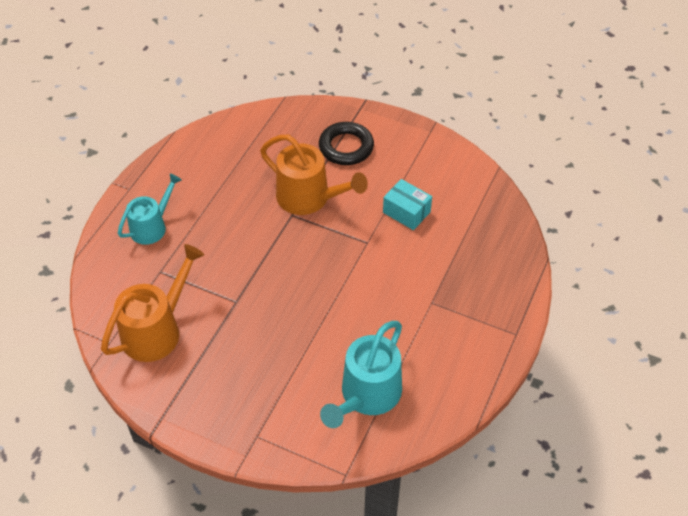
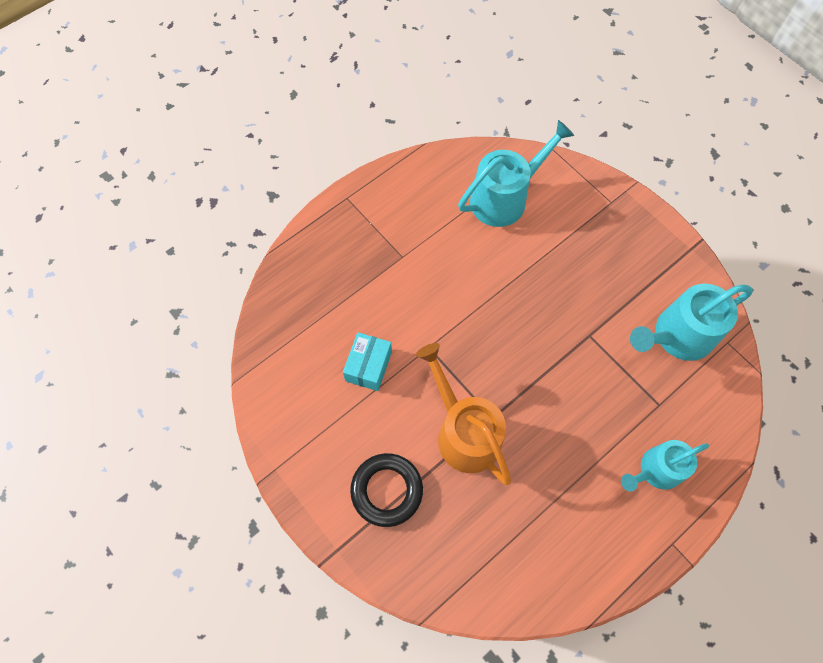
camera: 155 degrees left, 15 degrees up
orange watering can [101,244,204,362] -> turquoise watering can [630,284,753,361]
turquoise box [383,179,432,230] -> turquoise box turned 45 degrees clockwise [343,332,392,391]

